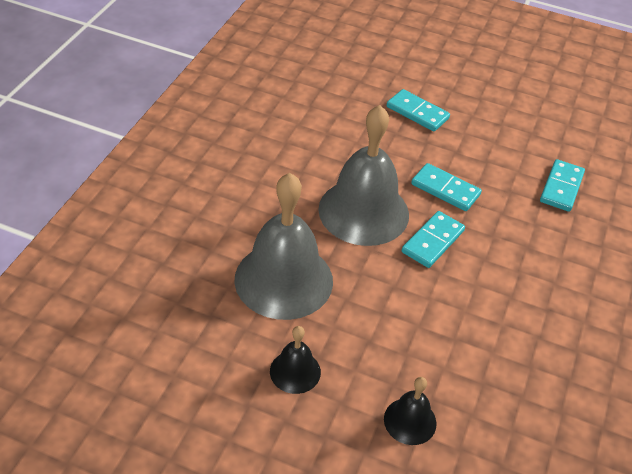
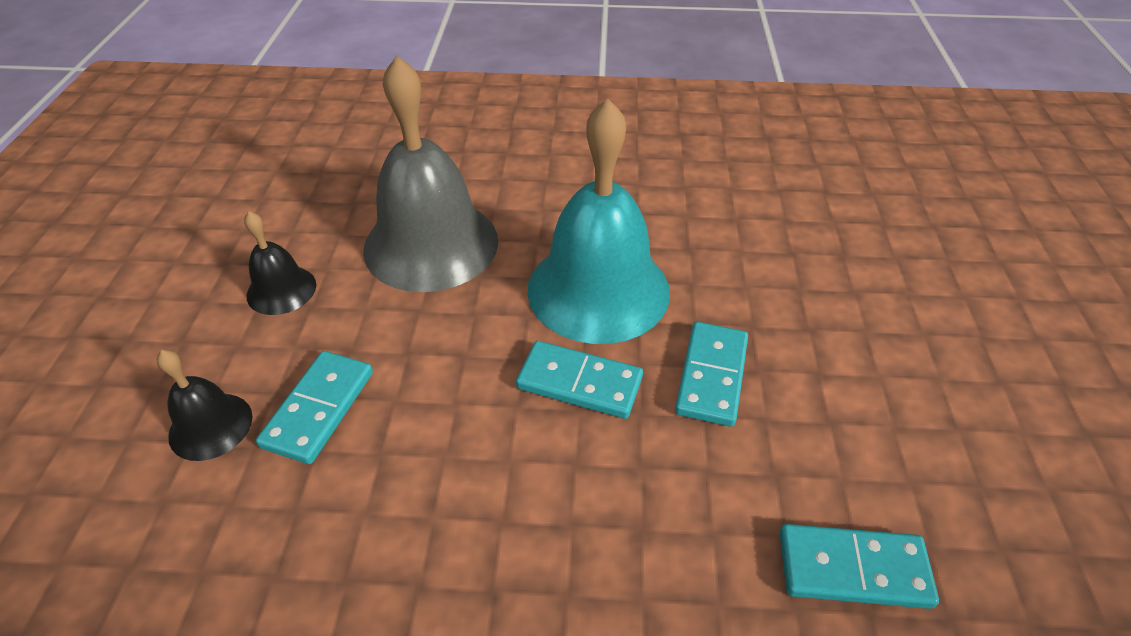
camera: 75 degrees right, 0 degrees up
grey bell [318,105,409,246] -> turquoise bell [527,98,670,344]
turquoise domino [387,89,450,132] -> turquoise domino moved to [256,351,373,464]

